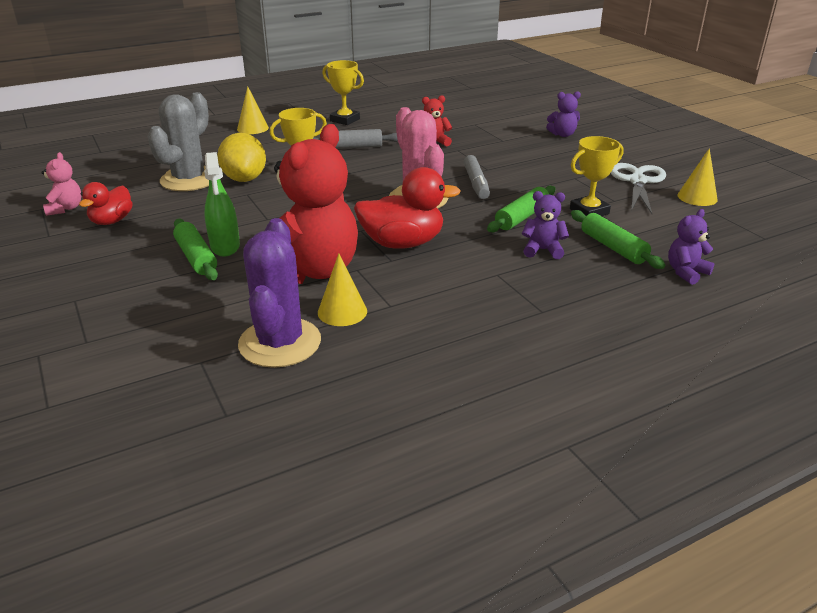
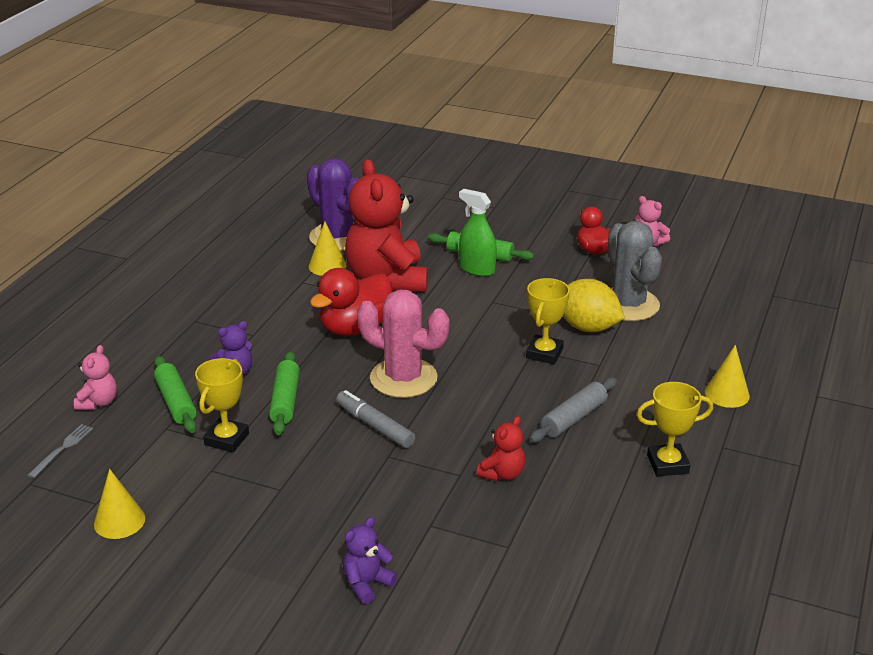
camera: 140 degrees right, 0 degrees up
green rolling pin [571,210,665,269] -> green rolling pin turned 45 degrees clockwise [154,356,197,433]
white scissors [611,163,666,214] -> none
purple teddy bear [668,209,714,285] -> pink teddy bear [74,345,117,410]
none -> grey fork [27,424,93,478]

